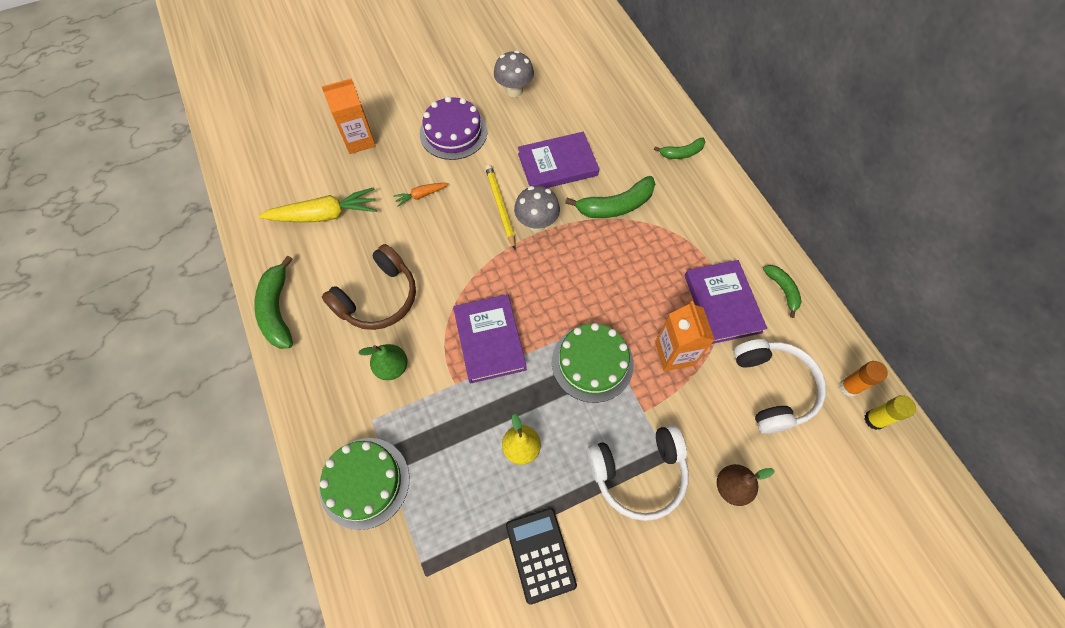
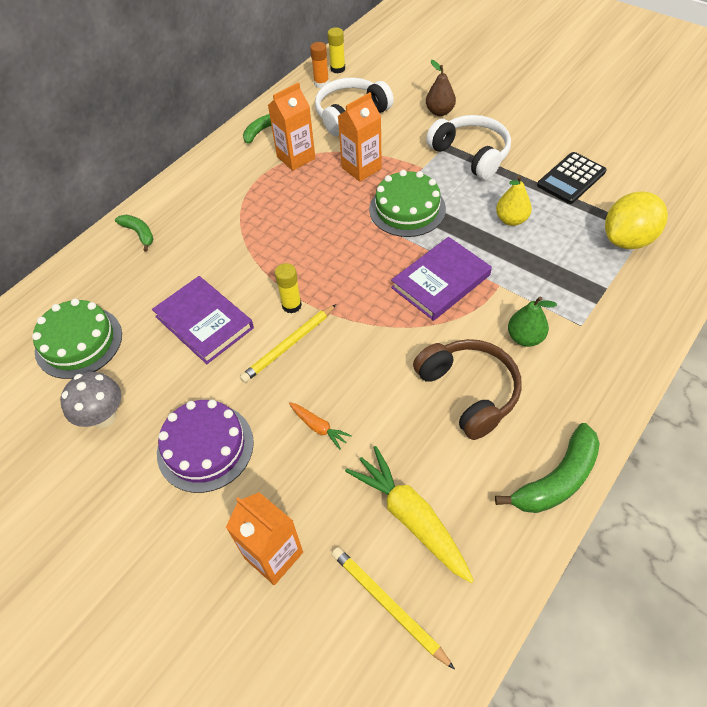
camera: 115 degrees left, 10 degrees down
green cake [319,438,409,530] -> green cake moved to [32,299,122,379]
brown headphones [322,244,416,330] -> brown headphones turned 45 degrees clockwise [413,339,522,440]
grey mushroom [514,186,560,232] -> yellow glue stick [275,263,302,314]
green banana [565,176,655,218] -> none
purple book [685,260,767,344] -> orange carton [268,82,315,171]
none -> yellow pencil [332,547,455,670]
none -> yellow lemon [605,191,668,249]

